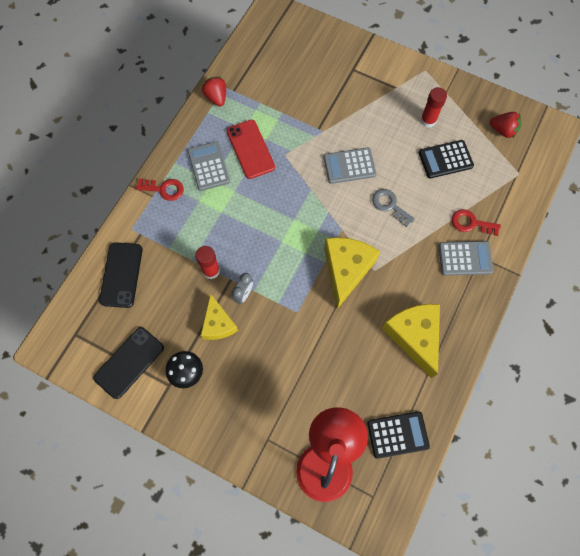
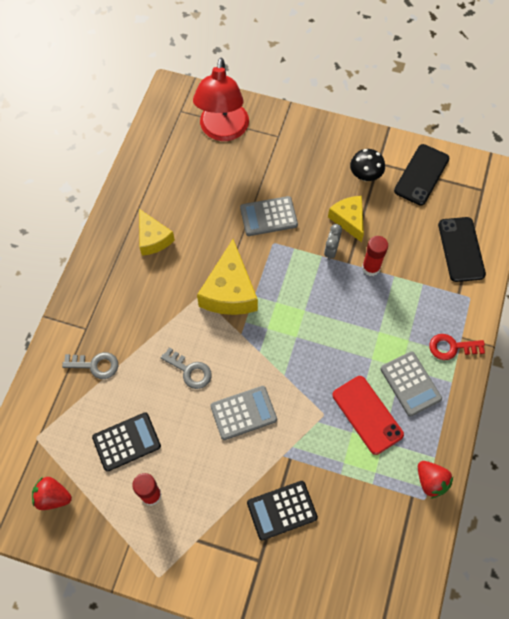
camera: 170 degrees right, 5 degrees down
black calculator [367,411,430,459] -> black calculator moved to [247,481,318,540]
yellow cheese [382,304,440,378] -> yellow cheese [139,209,175,256], size x0.64
grey calculator [438,241,494,275] -> grey calculator moved to [240,196,298,236]
red key [452,209,501,236] -> grey key [62,352,118,379]

